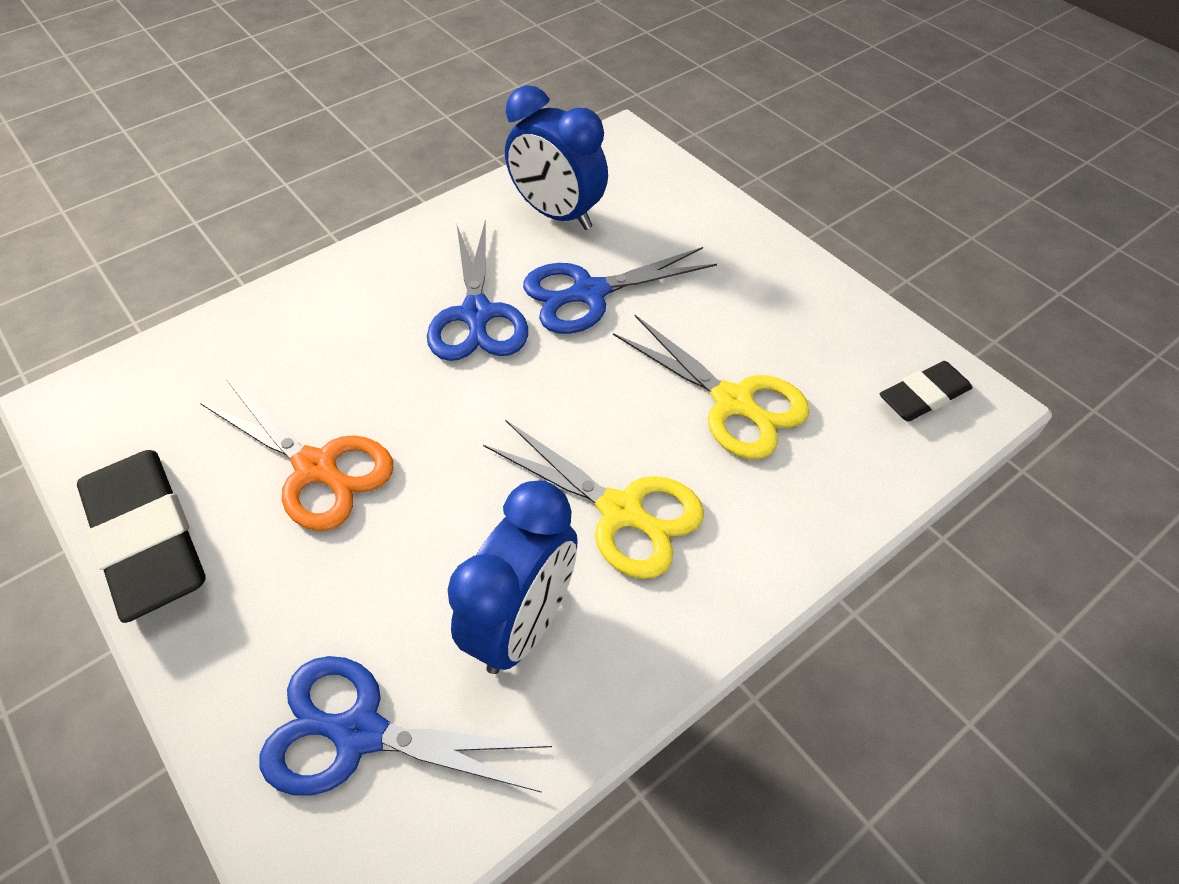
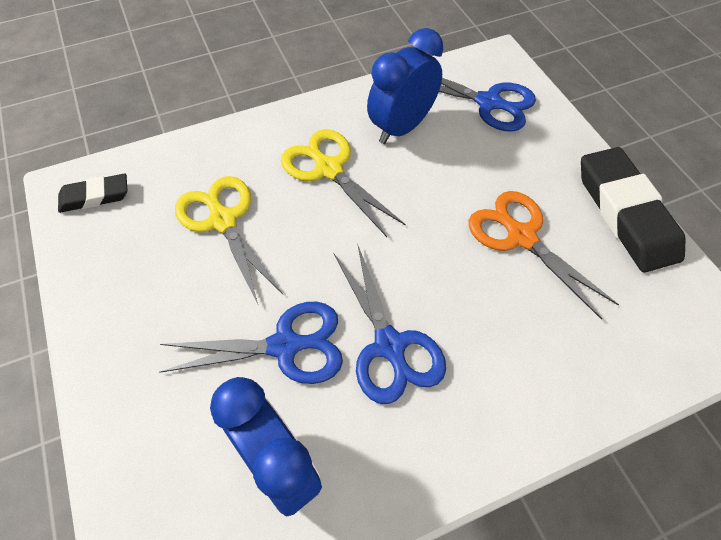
camera: 165 degrees left, 5 degrees up
blue scissors [427,220,528,361] -> blue scissors turned 150 degrees clockwise [334,246,446,404]

